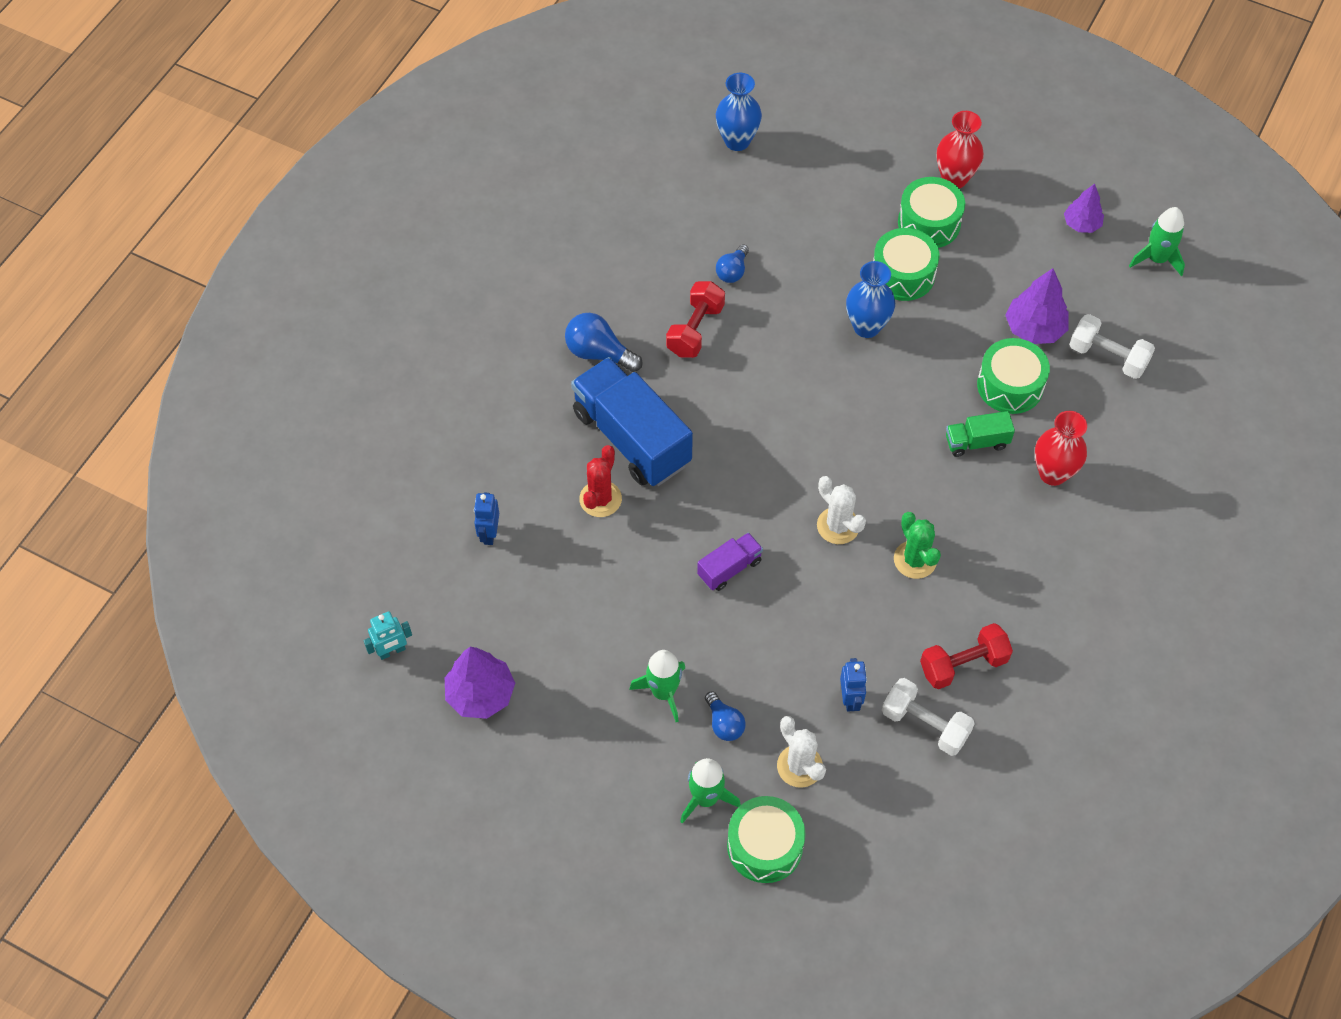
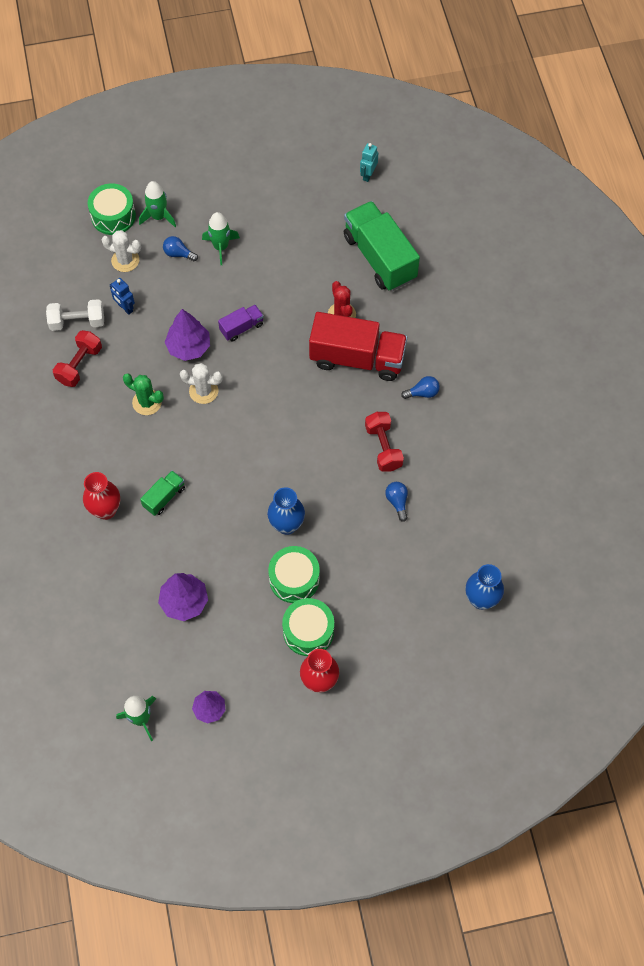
camera: 140 degrees right, 5 degrees up
purple tree [445,647,515,719] -> purple tree moved to [165,309,210,361]
blue robot [474,493,499,545] -> green truck [344,201,420,291]
blue light bulb [565,313,643,372] -> blue light bulb [401,376,440,399], size x0.64
blue truck [571,357,693,486] -> red truck [309,312,407,381]
purple truck [697,532,763,591] -> purple truck turned 135 degrees counterclockwise [218,305,264,342]
green drum [977,338,1050,414] -> none
white dumbbell [1069,314,1155,379] -> none

